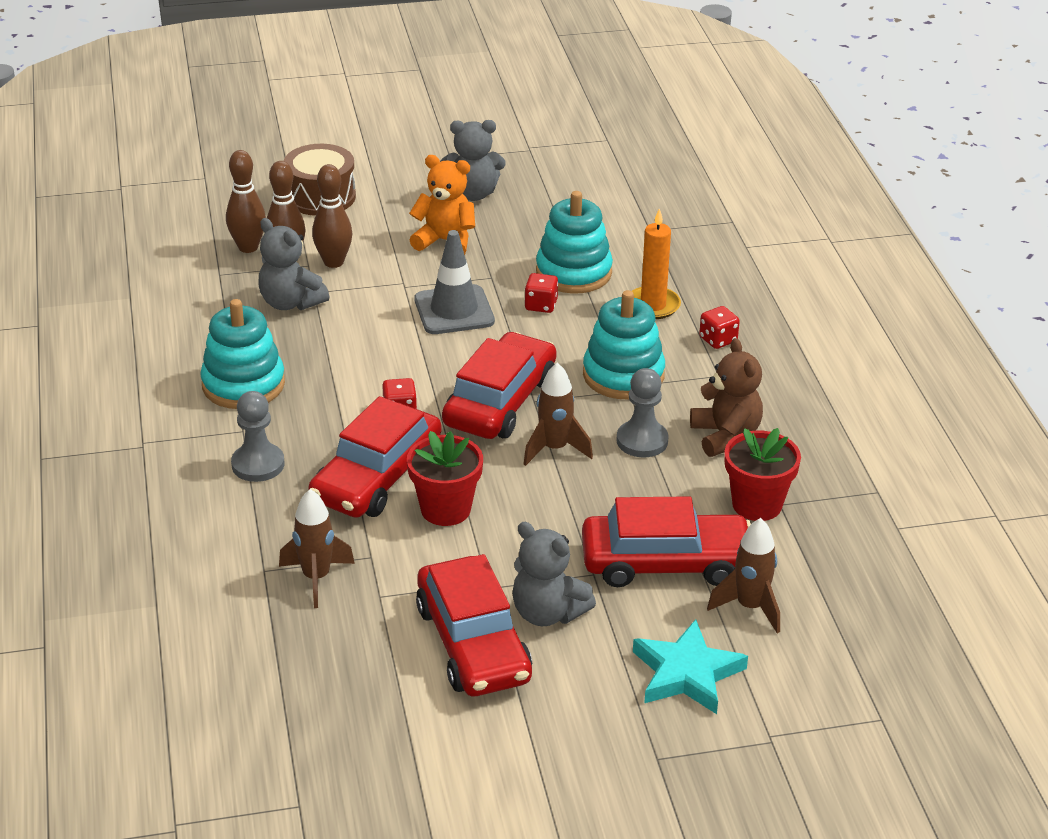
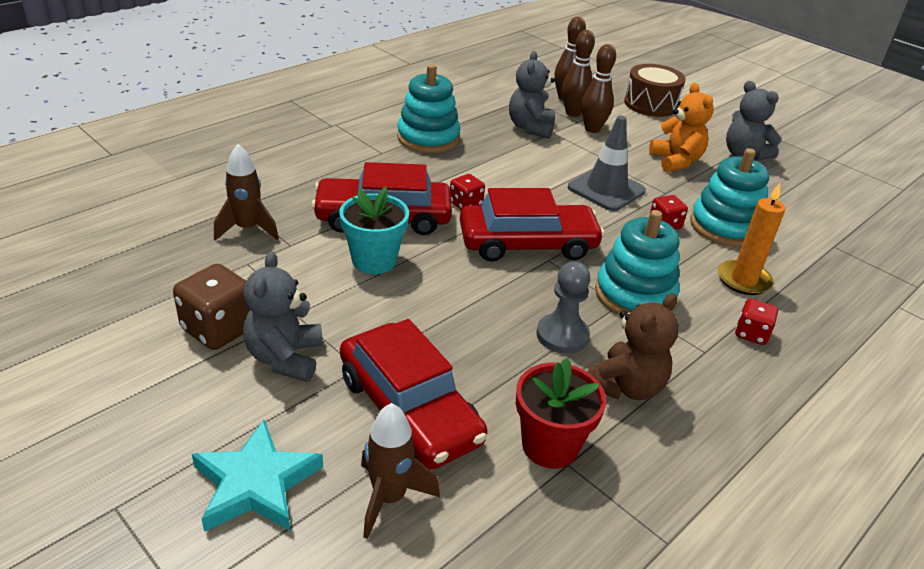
camera: 55 degrees right, 0 degrees up
grey pawn [231,391,284,482] -> none
red flower pot [407,431,483,526] -> turquoise flower pot [339,187,409,274]
red car [416,554,532,696] -> brown dice [173,264,250,350]
brown rocket [523,363,593,466] -> none

